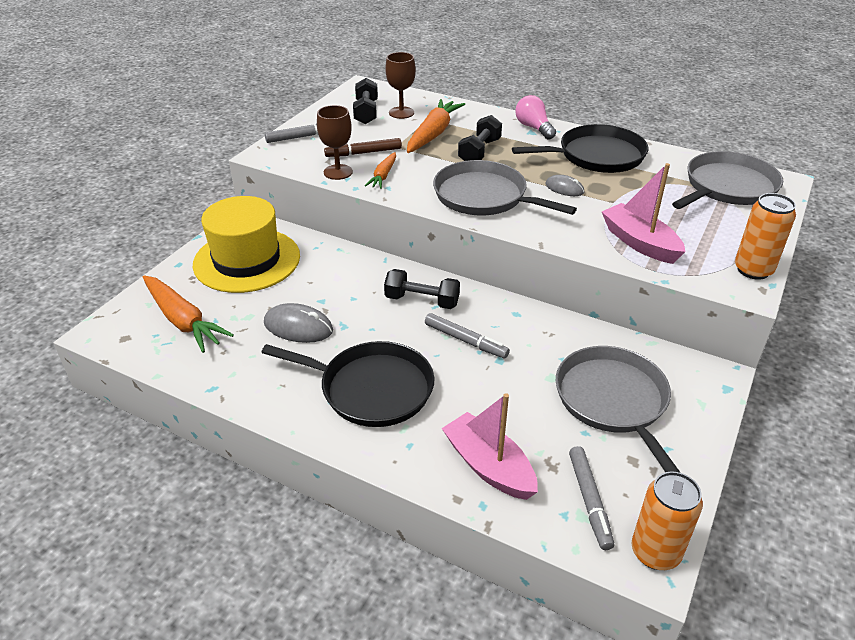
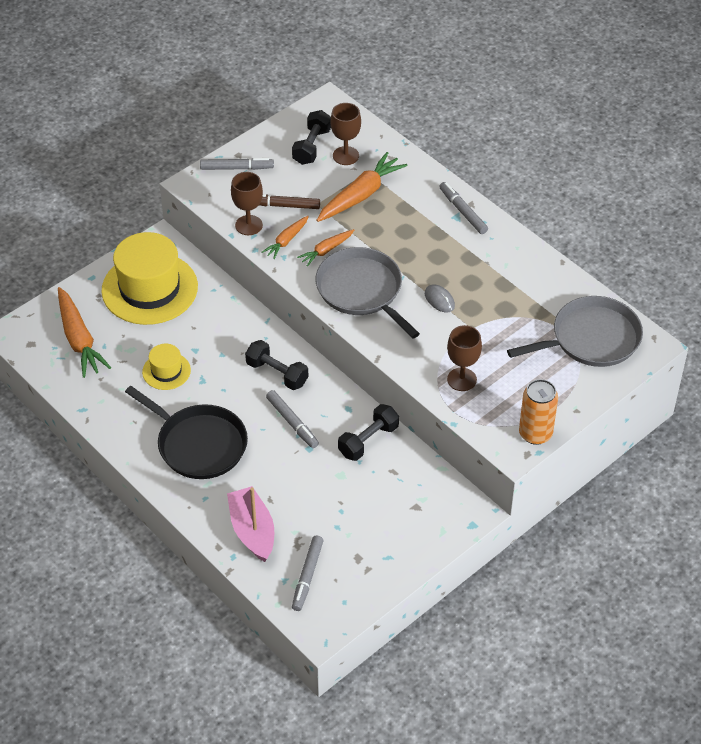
camera: 20 degrees right, 10 degrees up
grey mouse [264,303,333,343] -> yellow hat [142,344,191,390]
black dumbbell [458,115,502,161] -> black dumbbell moved to [338,404,399,461]
black pan [512,124,648,173] -> none
pink light bulb [515,95,556,140] -> grey marker [439,182,488,234]
grey pan [556,346,681,473] -> none
pink boat [602,163,685,264] -> brown goblet [447,325,482,391]
orange can [632,471,703,570] -> none
none -> orange carrot [297,229,354,267]

